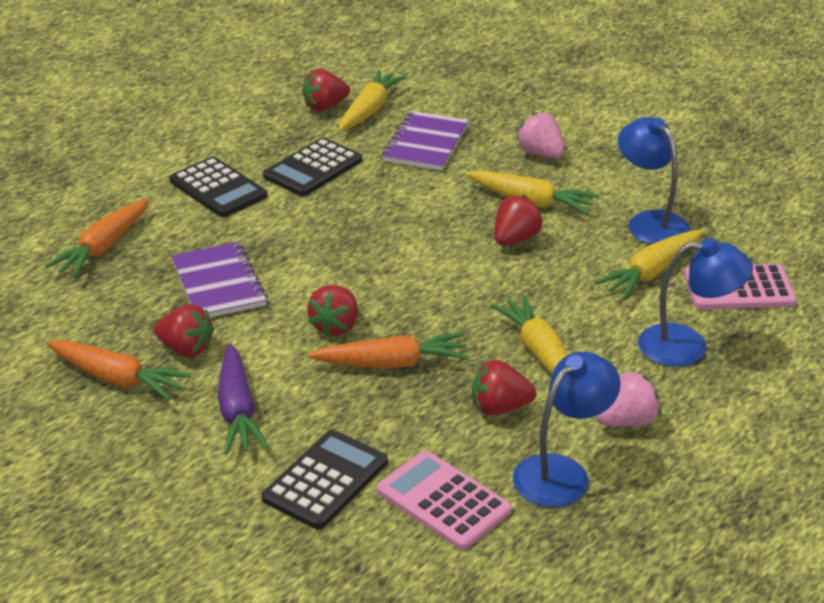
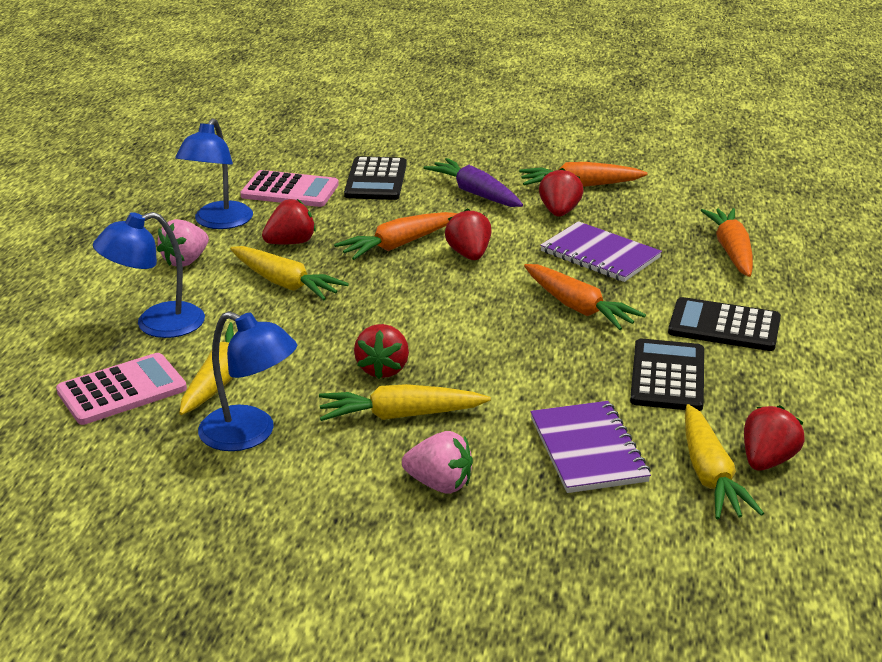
camera: 150 degrees right, 5 degrees down
red strawberry [154,304,214,357] -> red strawberry turned 105 degrees clockwise [539,168,583,217]
none -> orange carrot [524,264,646,330]

